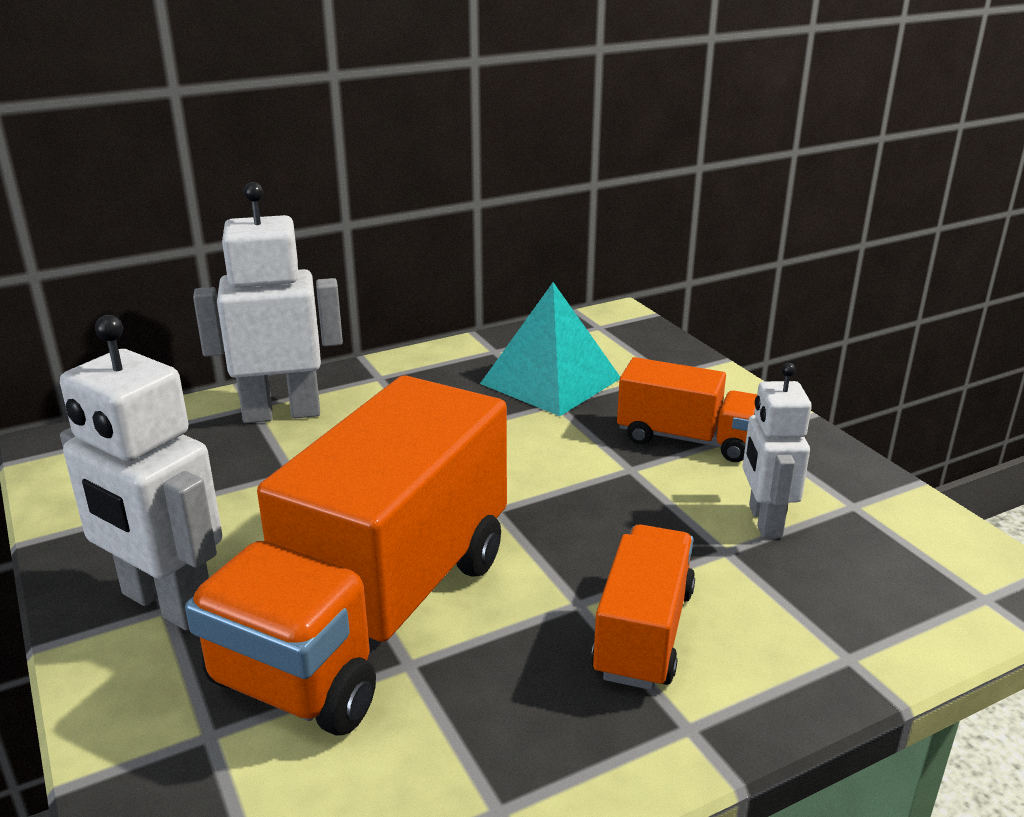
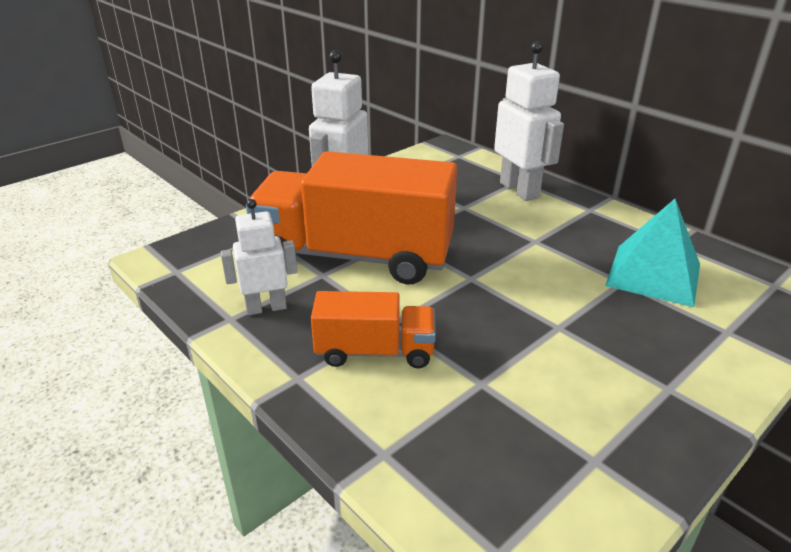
camera: 75 degrees right, 5 degrees up
orange truck [617,357,757,462] -> none
white robot [743,363,812,538] -> white robot moved to [221,199,297,315]

